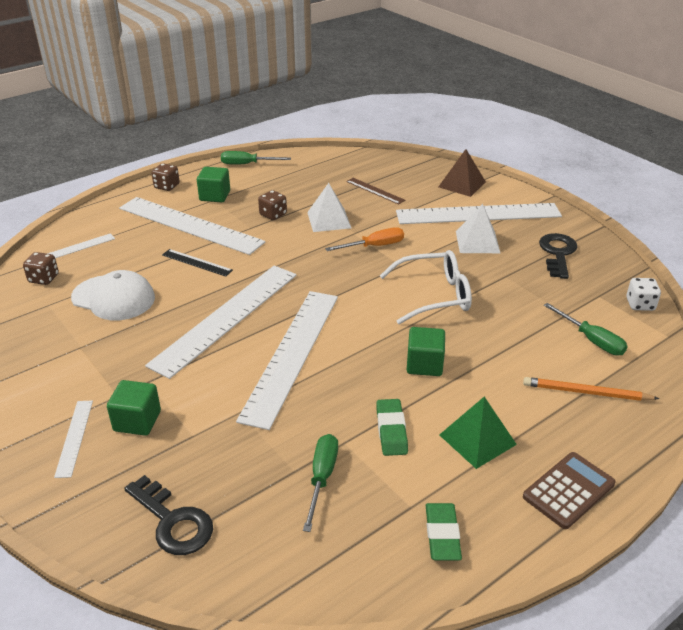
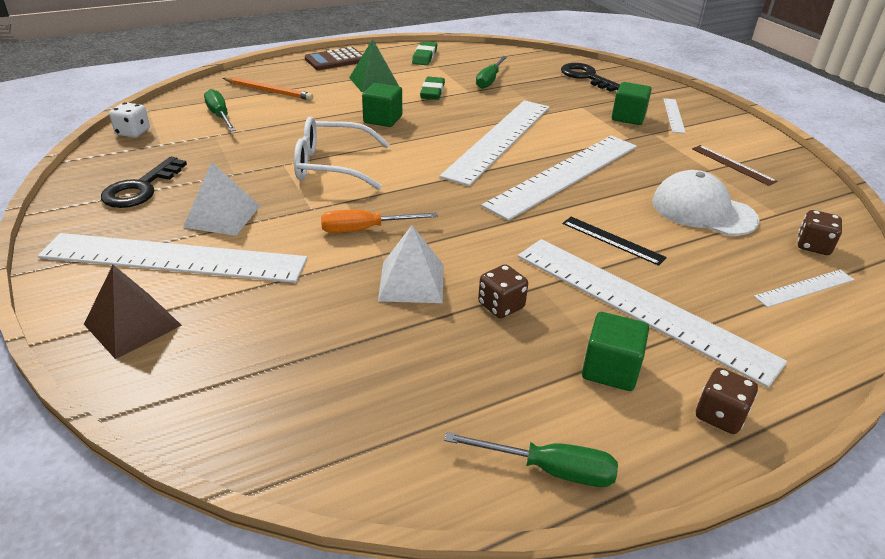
camera: 170 degrees left, 0 degrees up
brown ruler [346,178,405,205] -> brown ruler moved to [692,145,778,186]

